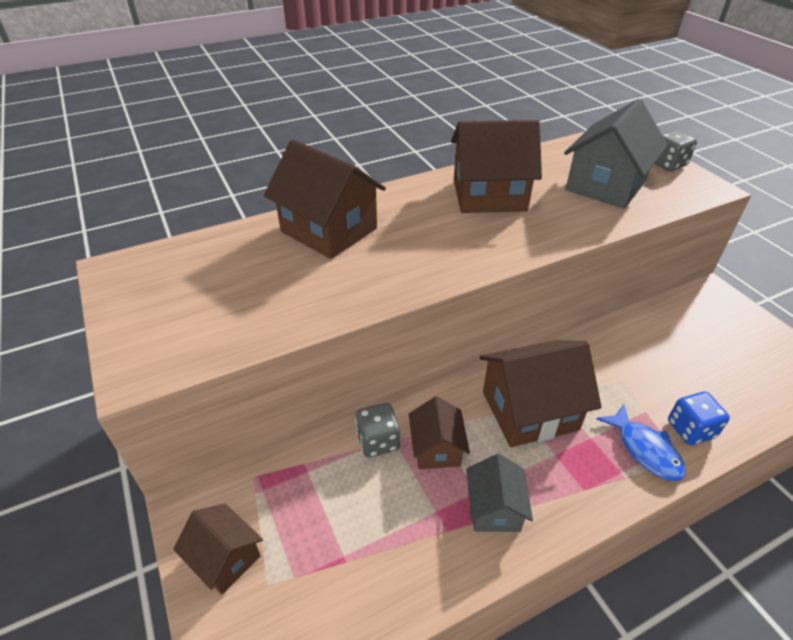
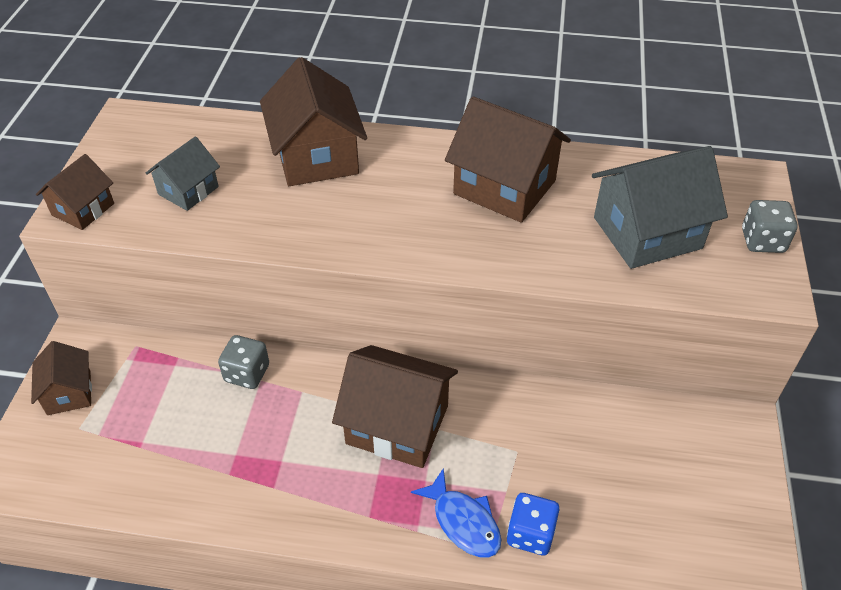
camera: 35 degrees right, 5 degrees up
brown house [409,396,470,469] -> brown house moved to [36,154,114,230]
grey house [466,454,533,532] -> grey house moved to [146,136,220,211]
blue fish [597,404,686,481] -> blue fish turned 45 degrees counterclockwise [411,468,501,558]

